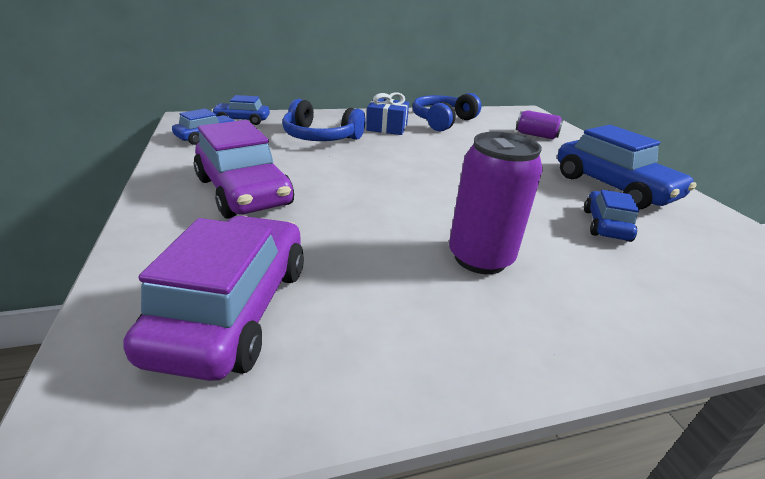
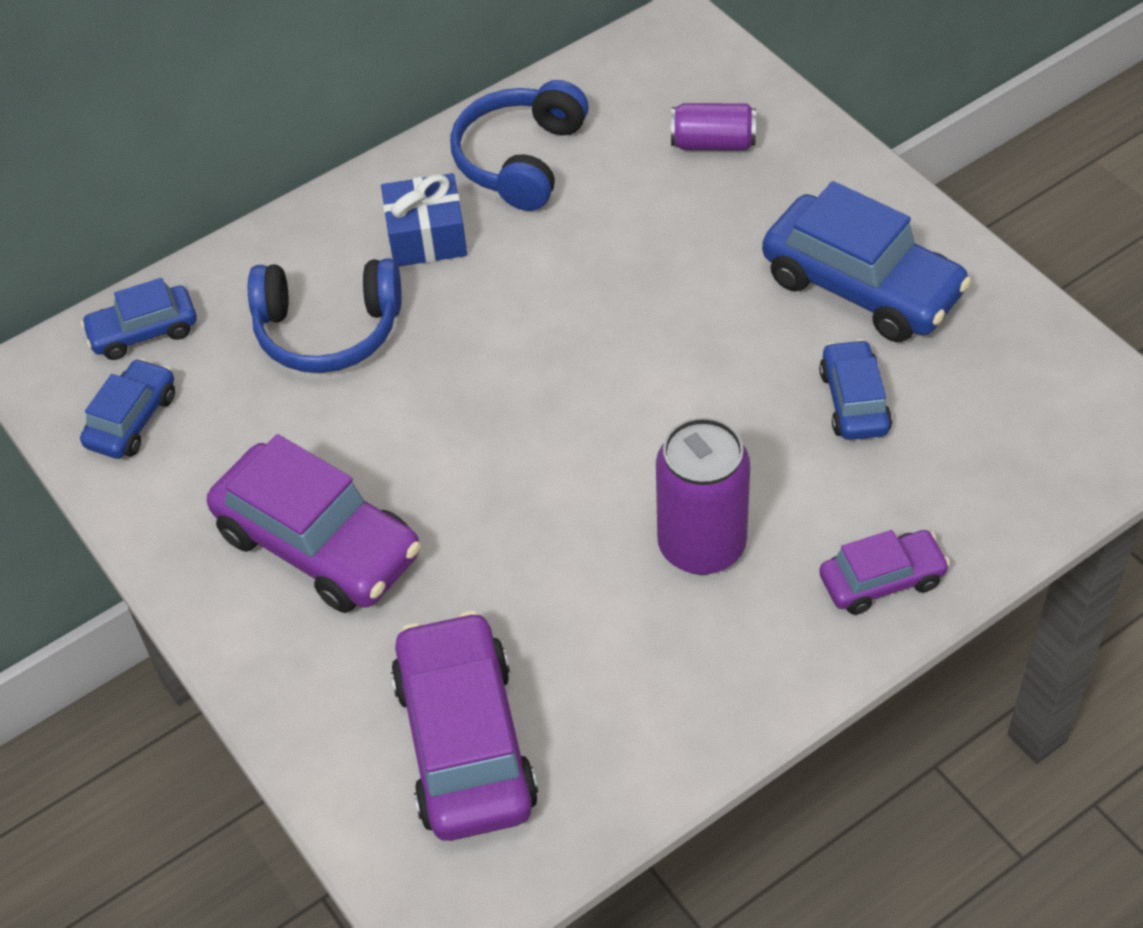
camera: 15 degrees left, 20 degrees up
none -> purple car [819,530,950,615]

